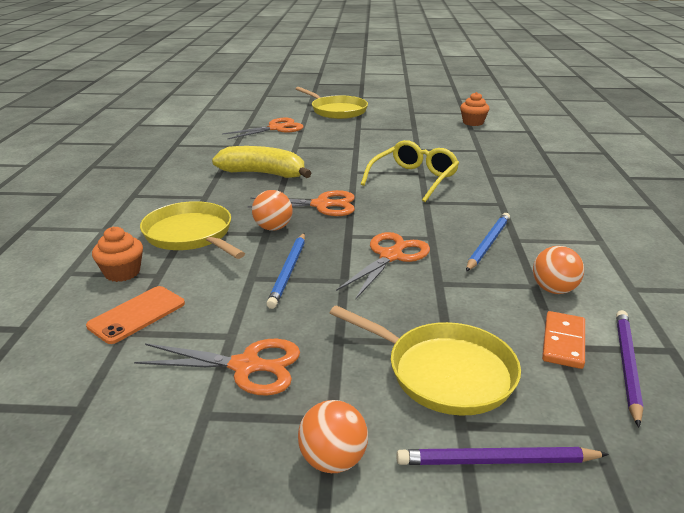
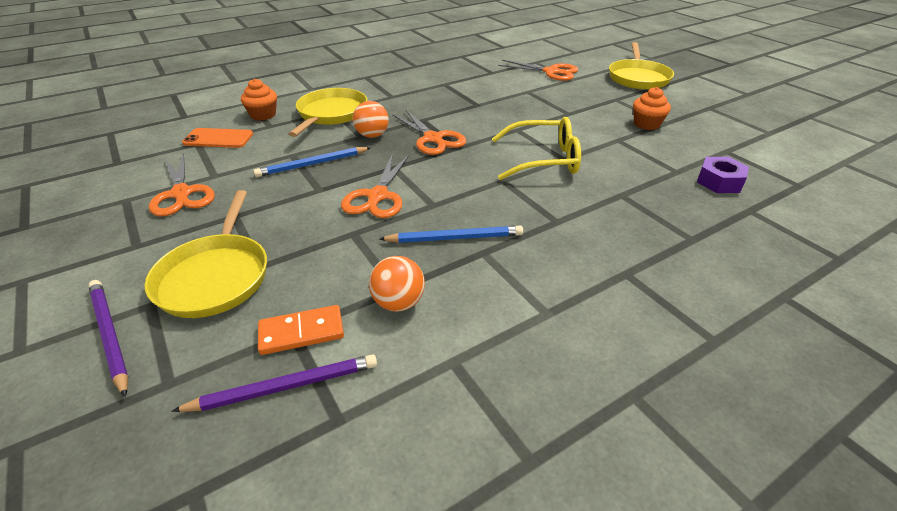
camera: 55 degrees right, 10 degrees up
yellow banana [212,146,312,178] -> none
orange ball [298,400,368,473] -> none
orange scissors [336,232,430,299] -> orange scissors turned 105 degrees clockwise [341,154,409,218]
orange cupcake [460,92,490,126] -> orange cupcake moved to [633,87,671,130]
none -> purple nut [697,157,749,193]

